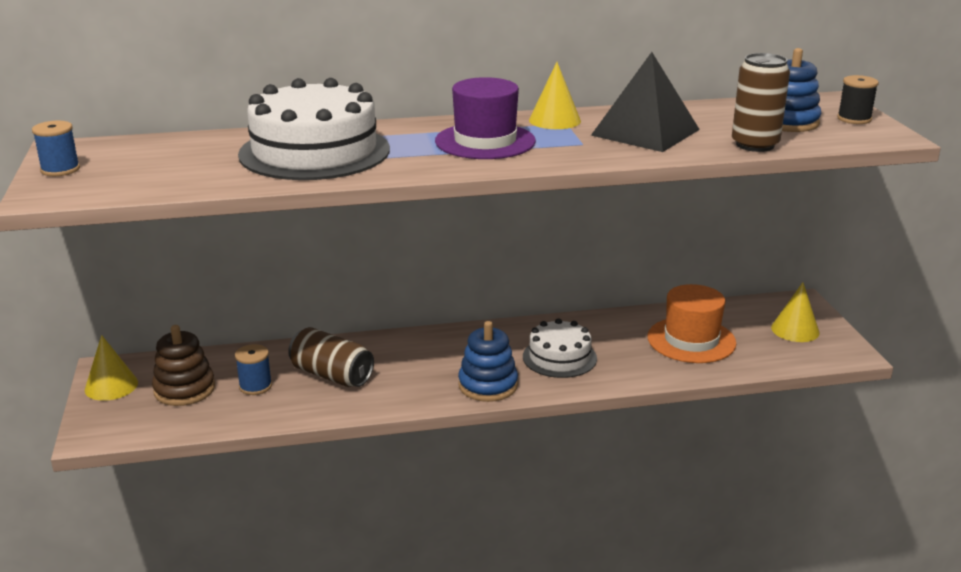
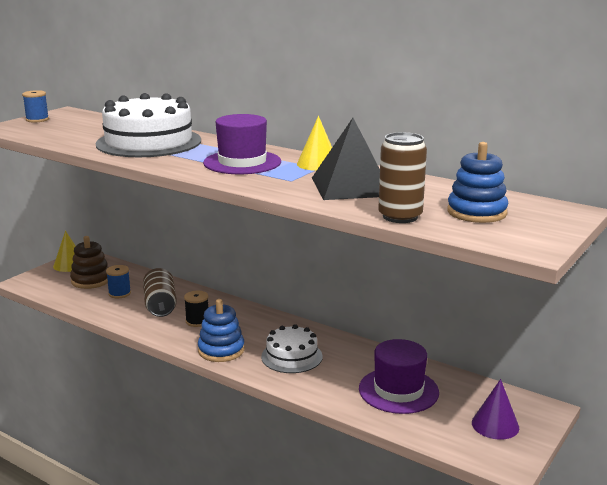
camera: 45 degrees right, 5 degrees down
orange hat [648,284,736,363] -> purple hat [359,339,439,414]
yellow cone [771,283,820,342] -> purple cone [472,379,519,440]
black spool [837,75,879,124] -> black spool moved to [184,291,208,327]

